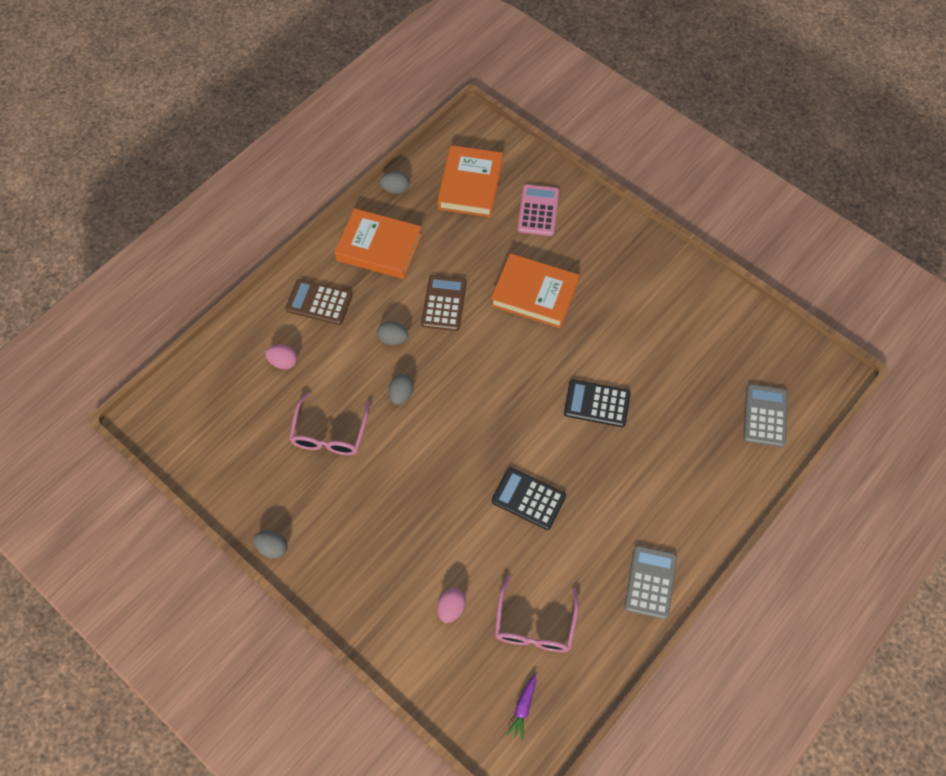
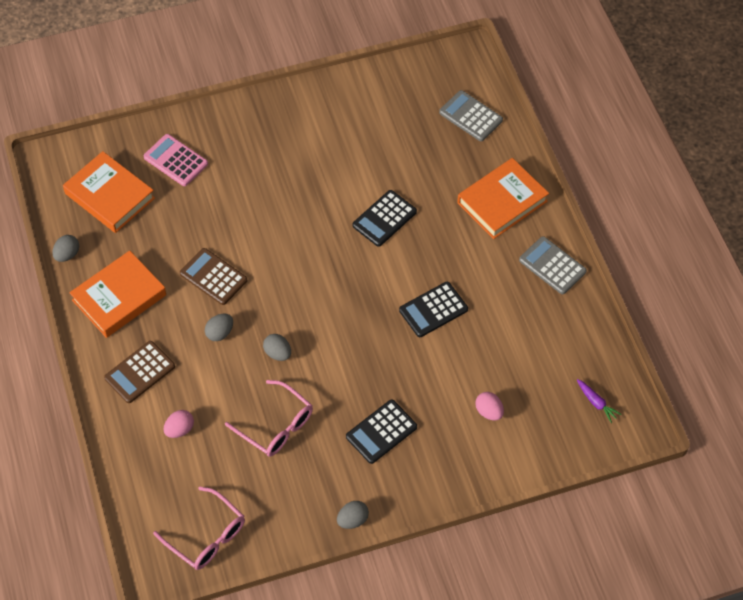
camera: 60 degrees left, 5 degrees down
orange book [491,253,579,329] -> orange book moved to [457,158,549,239]
pink glasses [495,576,579,652] -> pink glasses moved to [153,487,245,570]
none -> black calculator [346,399,417,464]

